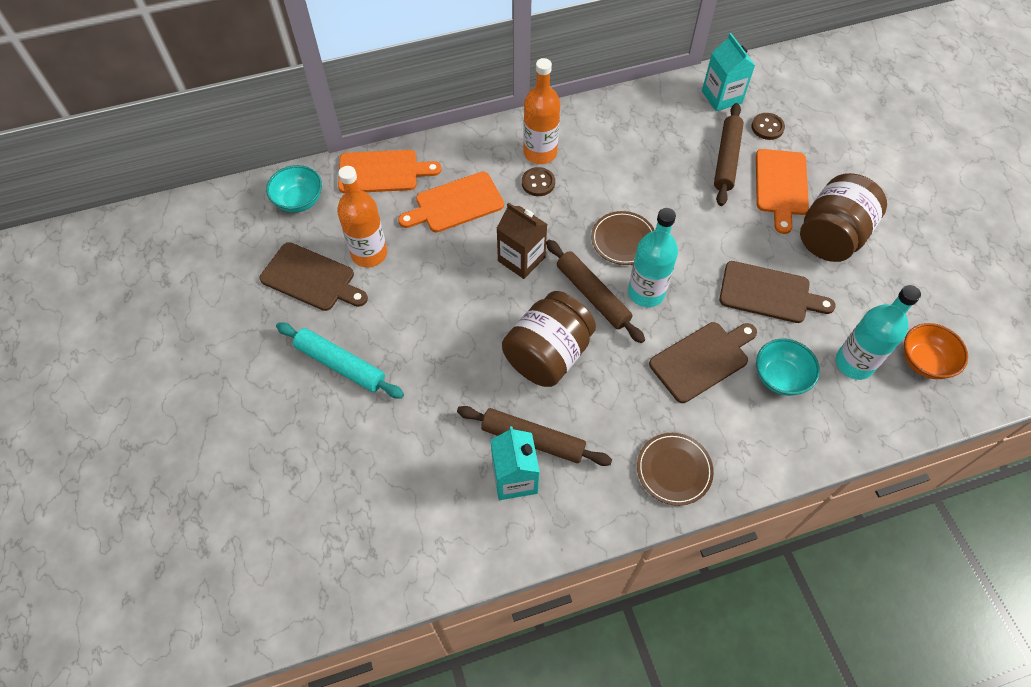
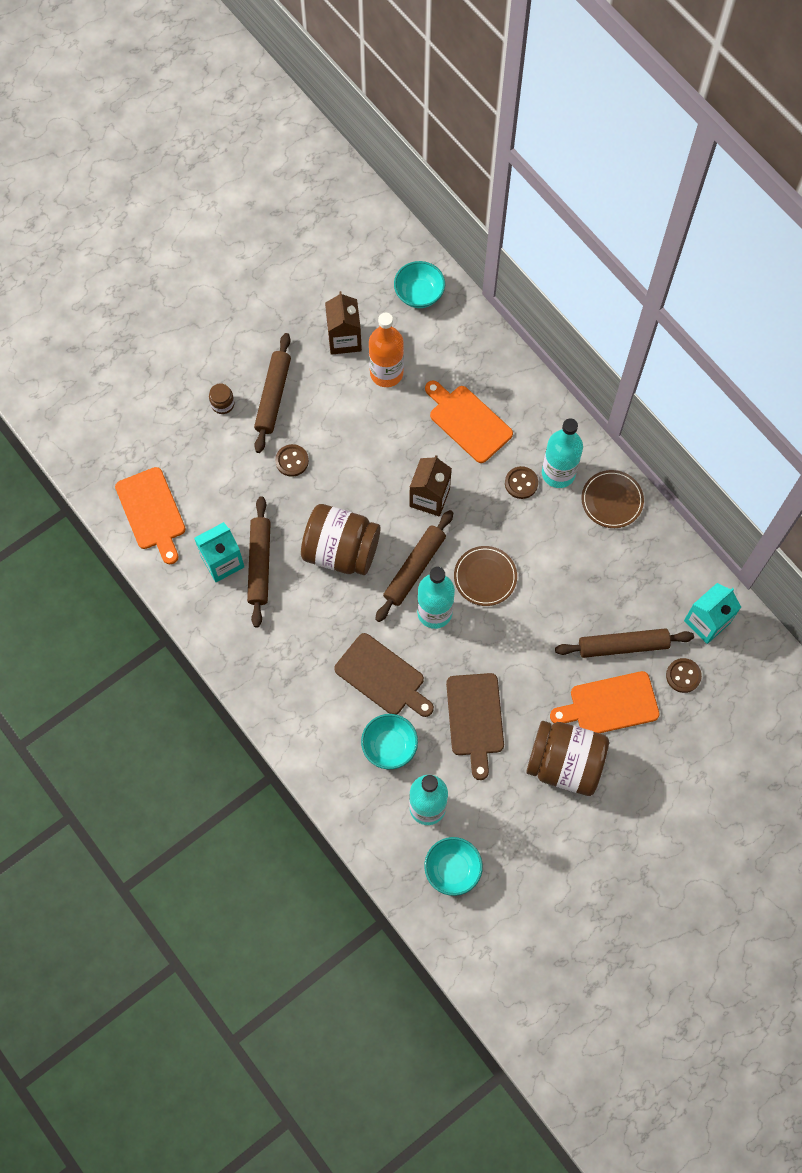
camera: 70 degrees right, 10 degrees up
brown cutting board [259,242,368,311] -> brown carton [325,291,362,355]
turquoise rolling pin [276,322,404,399] -> brown rolling pin [254,333,291,453]
orange cutting board [338,150,442,193] -> orange cutting board moved to [115,467,185,564]
orange bottle [523,58,560,164] -> turquoise bottle [542,418,583,488]
brown plate [637,433,714,506] -> brown plate moved to [582,470,644,528]
orange bowl [904,323,968,379] -> turquoise bowl [424,837,483,896]
none -> brown jar [209,383,235,414]
none -> brown button [275,444,309,477]

